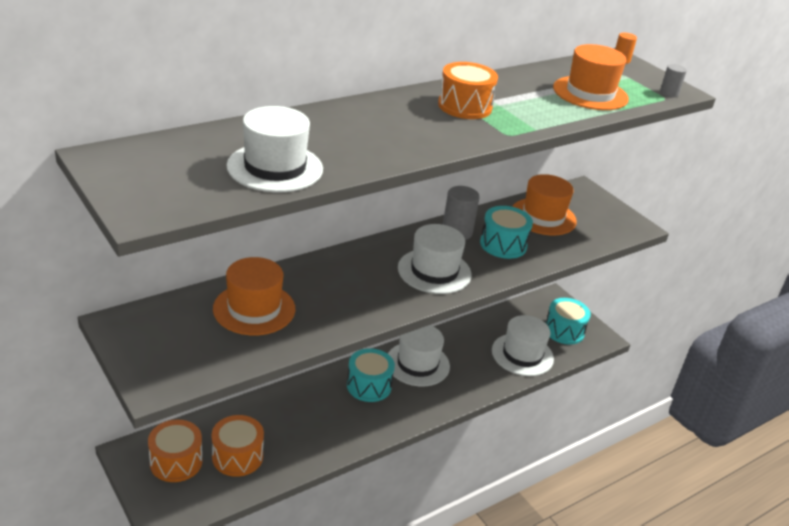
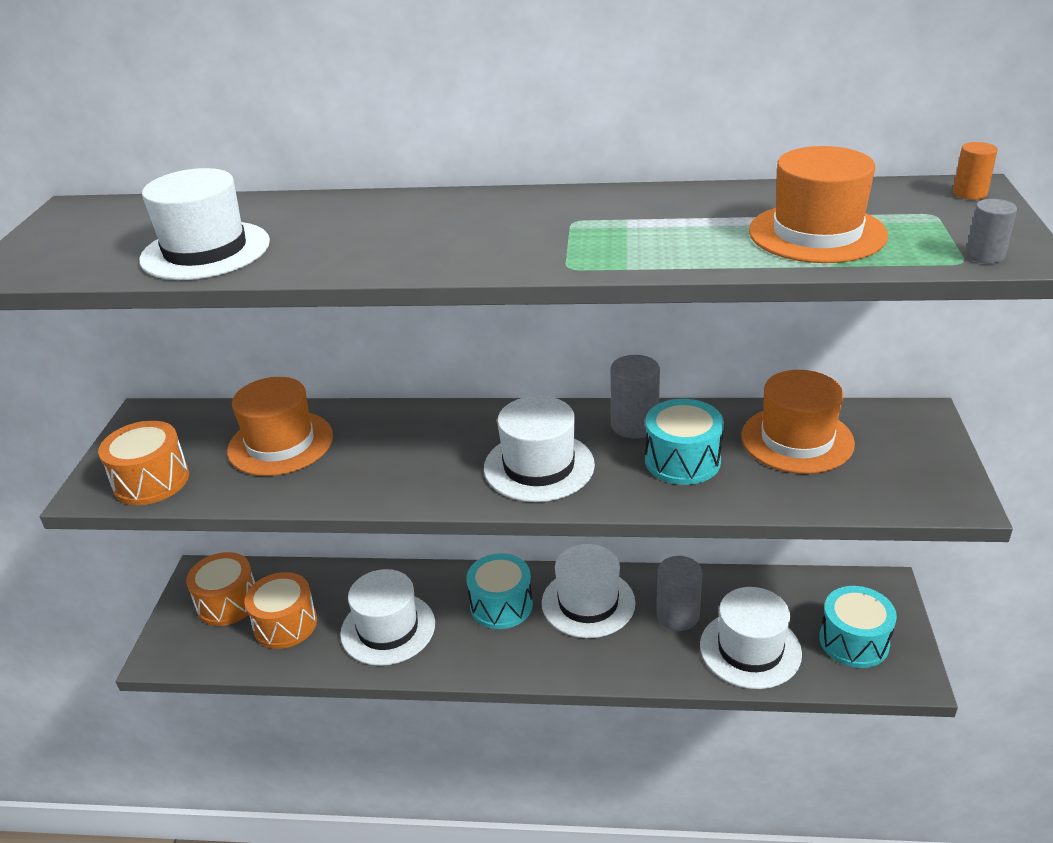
camera: 45 degrees right, 0 degrees up
orange drum [438,62,498,119] -> orange drum moved to [98,420,189,505]
none -> white hat [340,569,435,666]
none -> grey cylinder [656,556,702,631]

